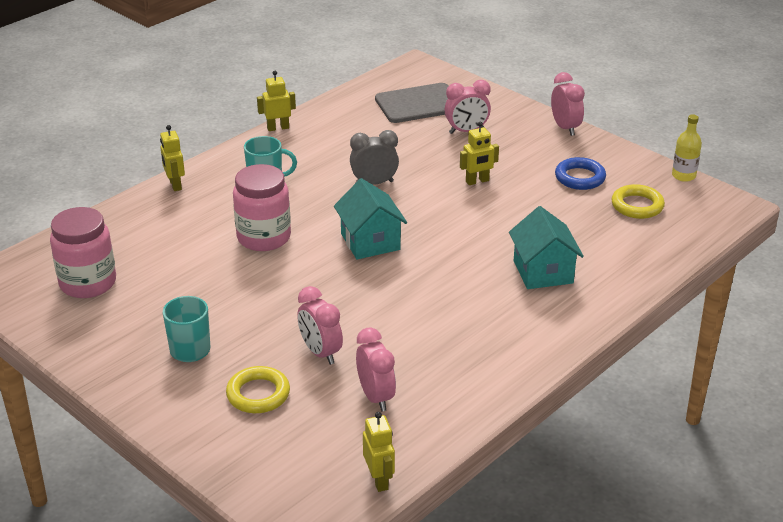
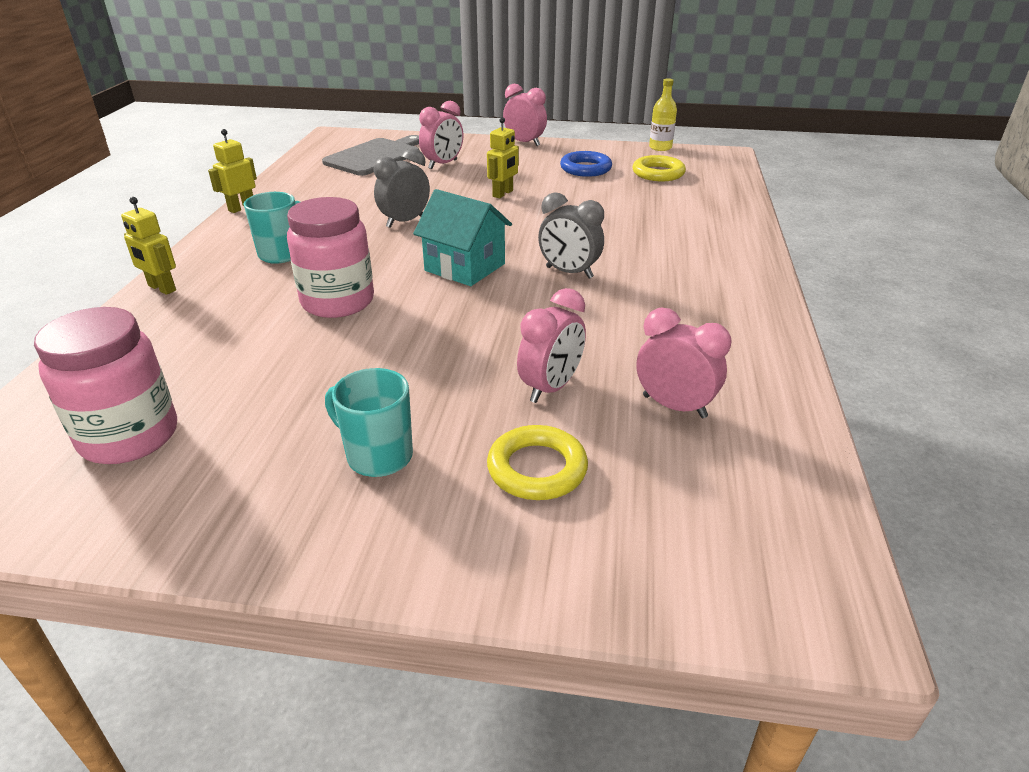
camera: 35 degrees left, 0 degrees up
pink clock [297,286,343,365] -> pink clock turned 75 degrees counterclockwise [517,288,586,403]
yellow robot [363,412,395,492] -> none
turquoise house [509,206,584,289] -> none
none -> grey clock [538,192,604,279]

